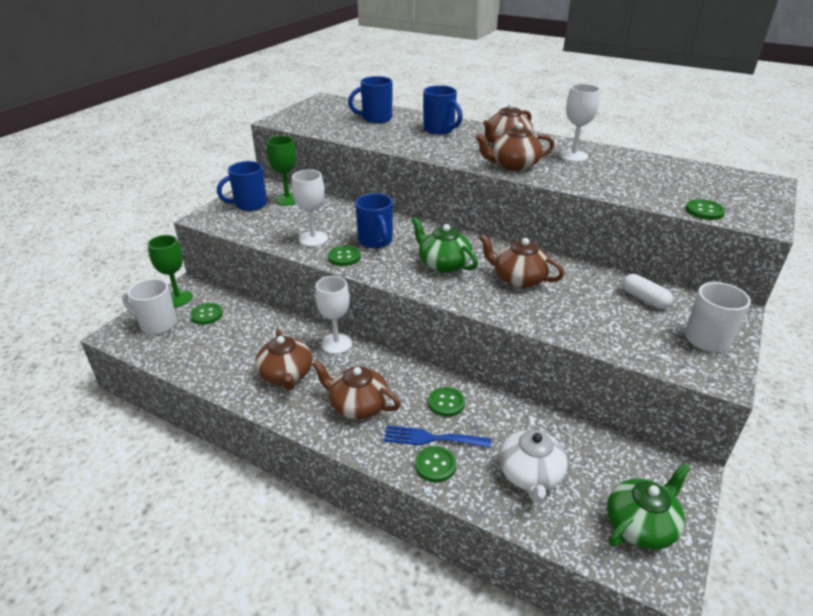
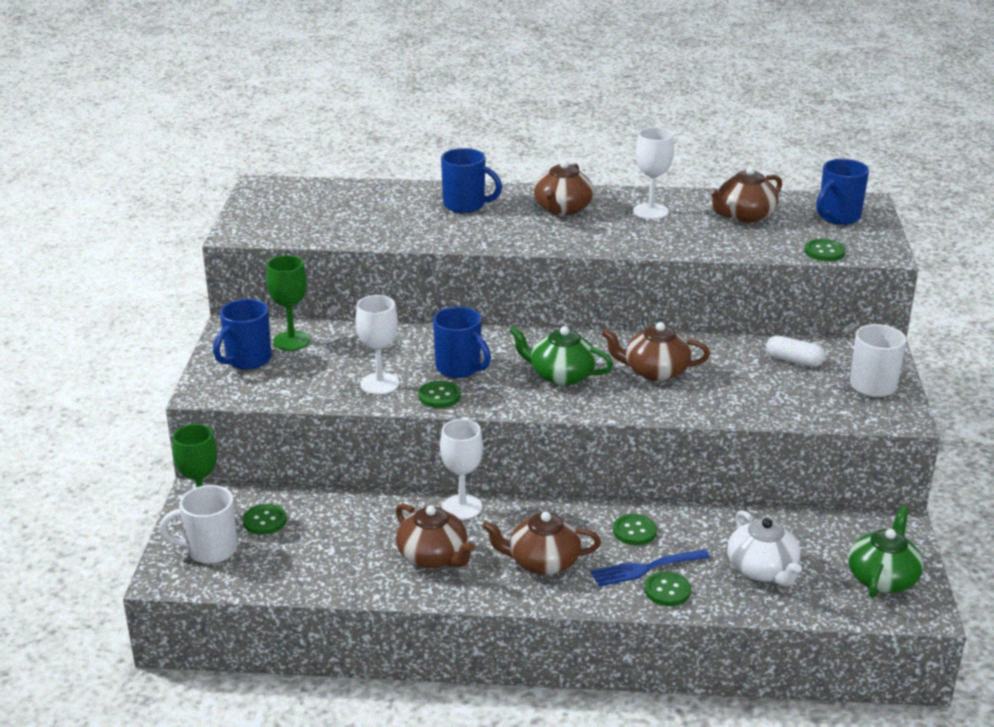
camera: 25 degrees left, 5 degrees down
blue mug [348,76,393,123] -> blue mug moved to [816,159,869,225]
brown teapot [475,123,554,171] -> brown teapot moved to [709,167,782,223]

